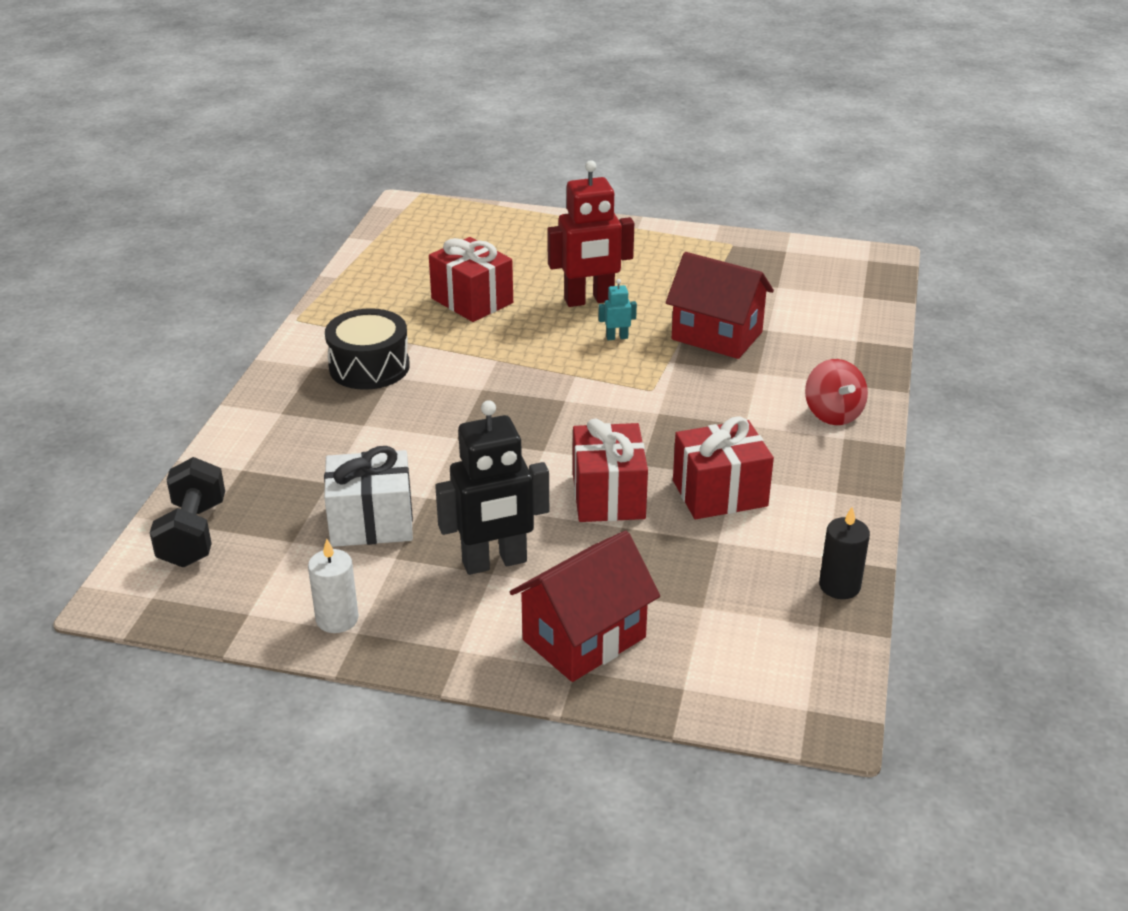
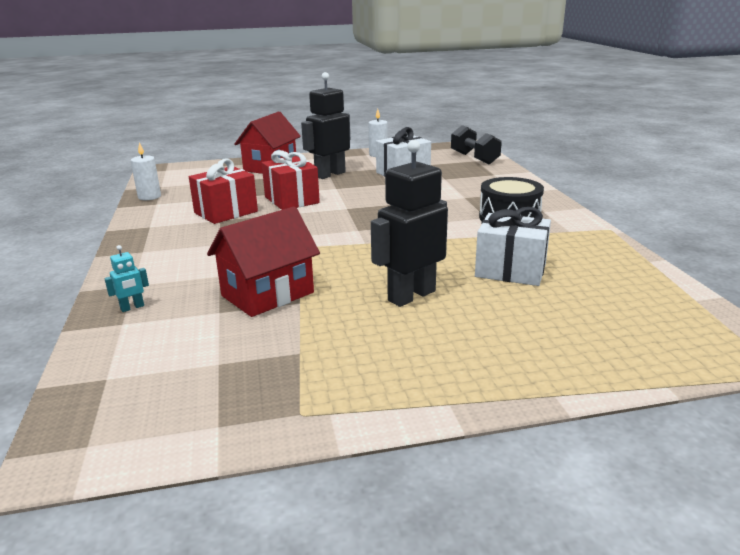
camera: 155 degrees right, 10 degrees down
red gift [429,237,513,322] -> white gift [475,207,551,286]
red robot [547,160,634,307] -> black robot [371,140,448,307]
turquoise robot [598,279,637,340] -> turquoise robot moved to [104,245,149,312]
red house [666,252,774,359] -> red house turned 45 degrees counterclockwise [207,206,320,317]
red spinning top [805,359,868,425] -> none
black candle [819,507,870,599] -> white candle [131,142,161,200]

